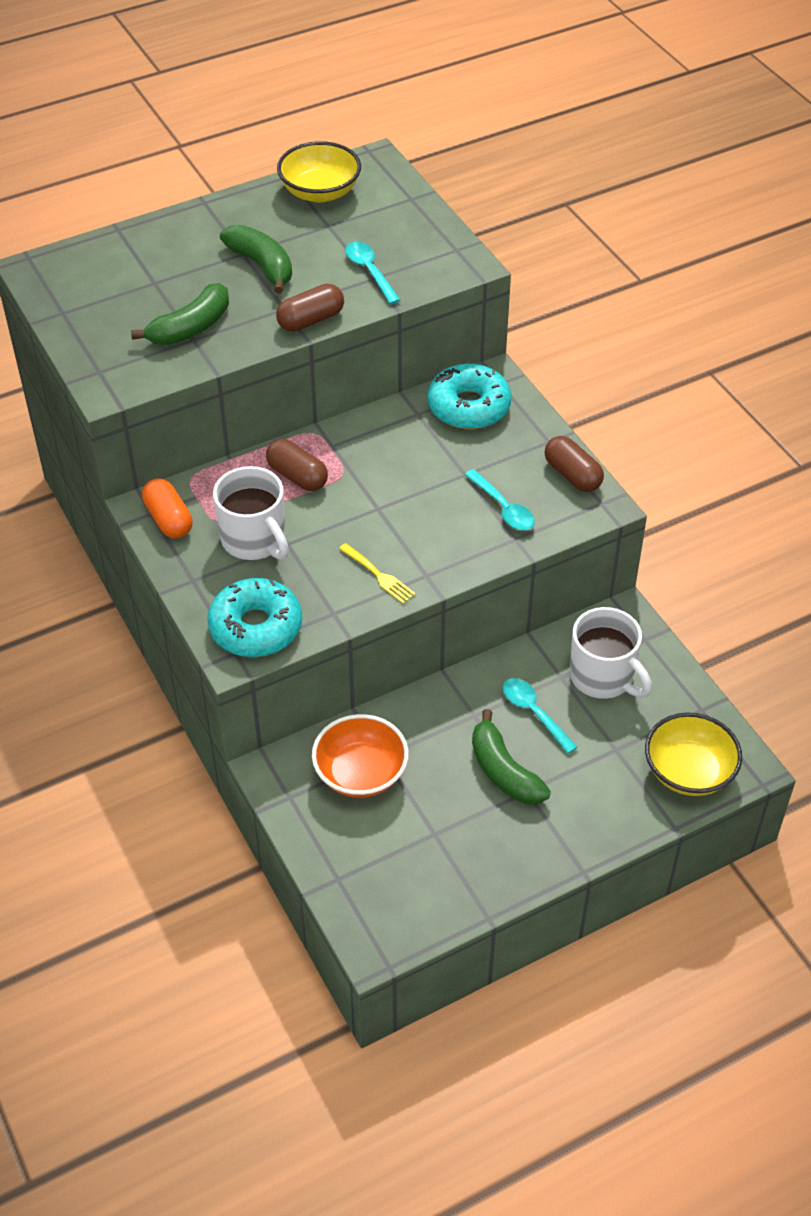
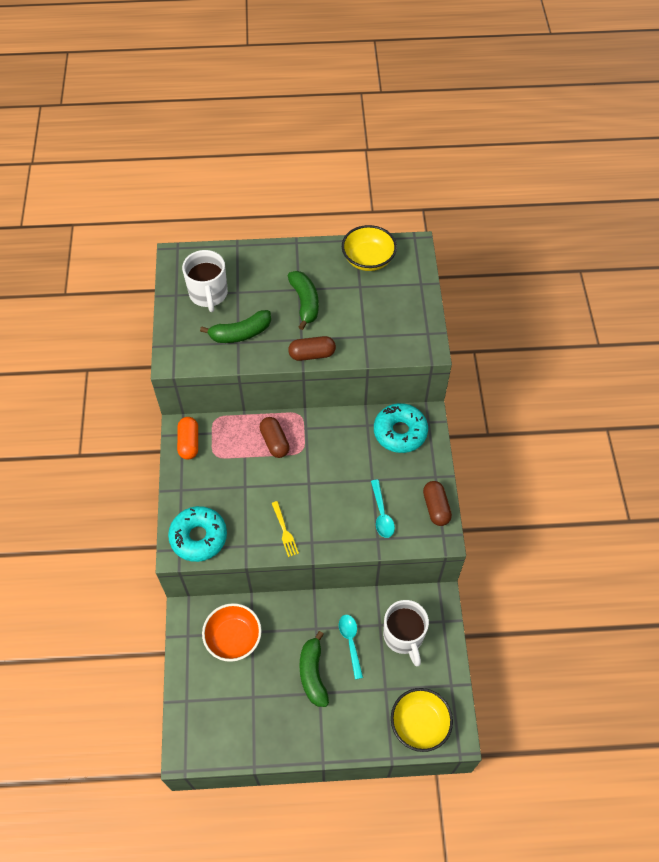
camera: 25 degrees right, 10 degrees up
white mug [213,466,289,560] -> white mug moved to [182,250,228,312]
turquoise spoon [345,241,400,304] -> none

